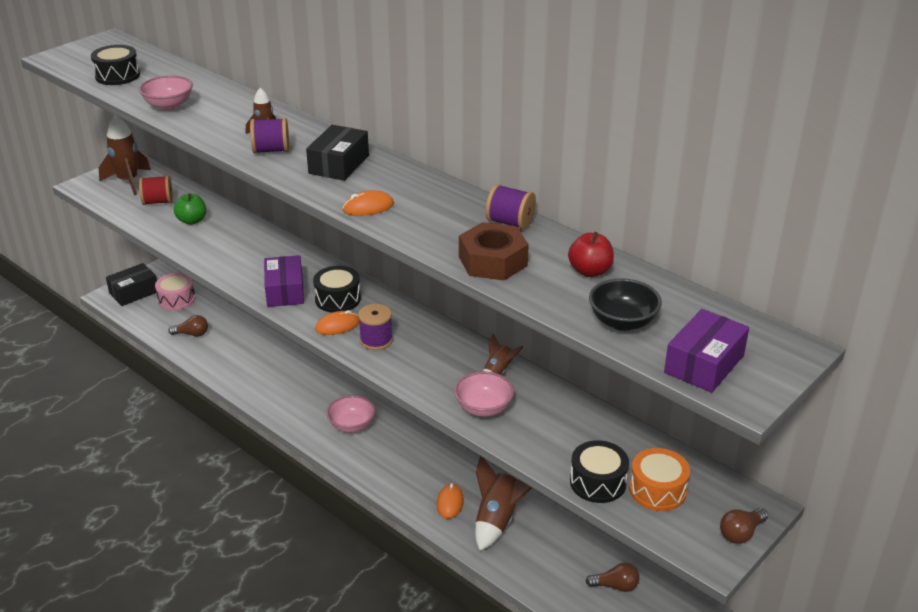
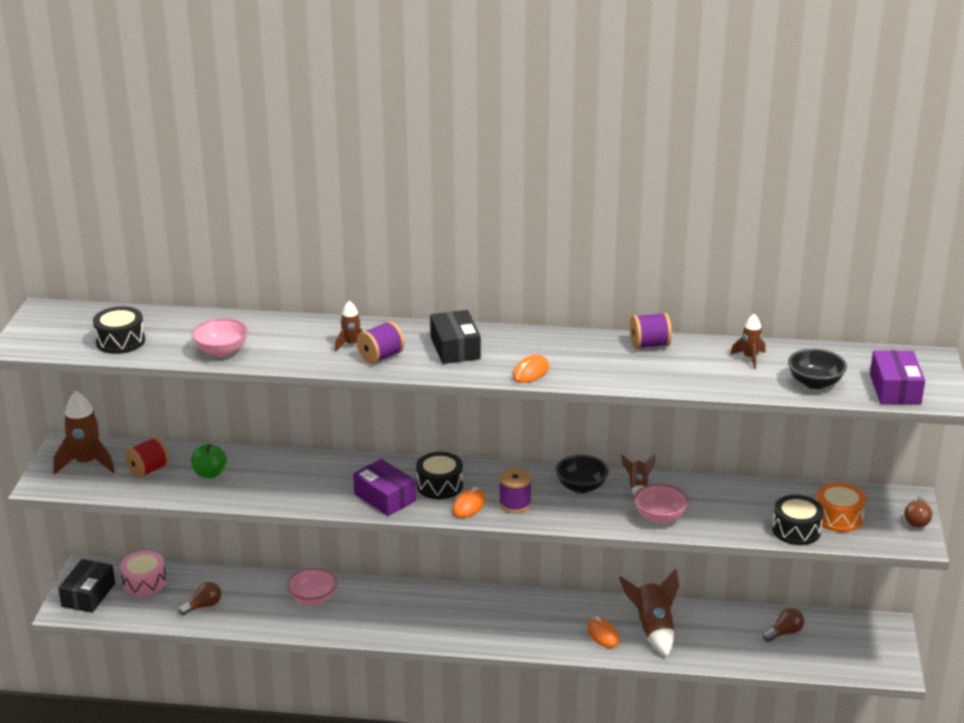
camera: 35 degrees left, 5 degrees down
pink bowl [326,395,375,433] -> pink bowl moved to [287,568,337,605]
brown nut [459,222,529,281] -> none
red apple [568,232,614,277] -> brown rocket [730,314,765,369]
none -> black bowl [556,455,609,493]

